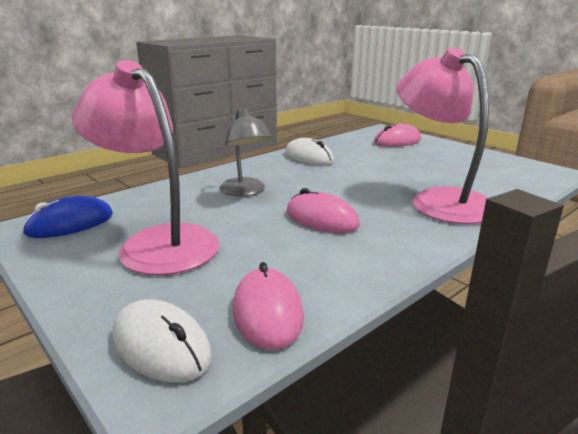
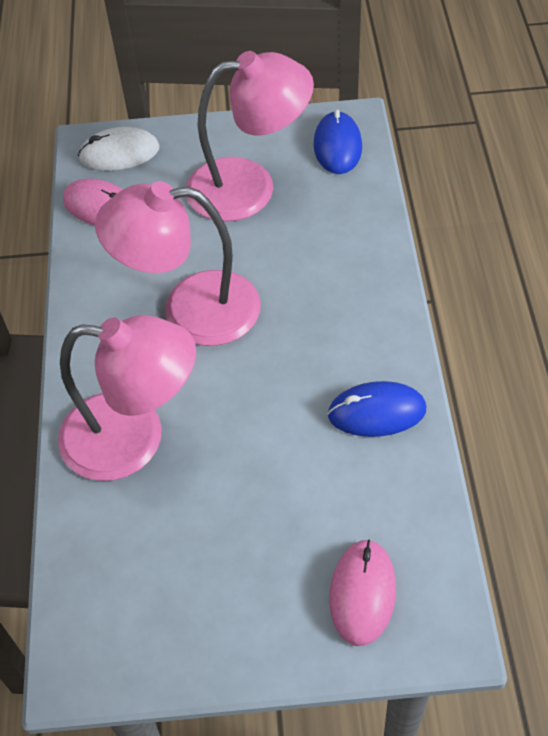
camera: 130 degrees right, 30 degrees up
grey lamp [220,108,271,196] -> none
white mouse [285,138,334,166] -> blue mouse [327,381,426,437]
pink mouse [286,188,360,233] -> pink lamp [95,181,261,346]

